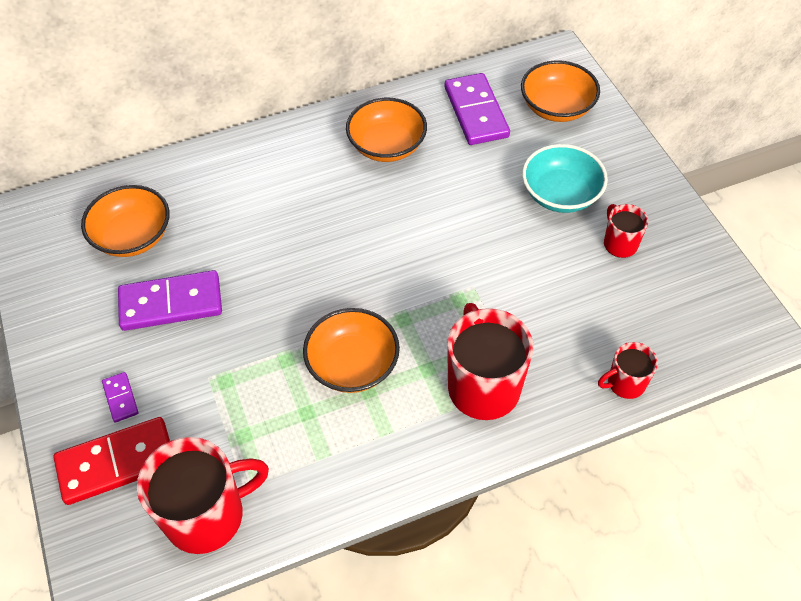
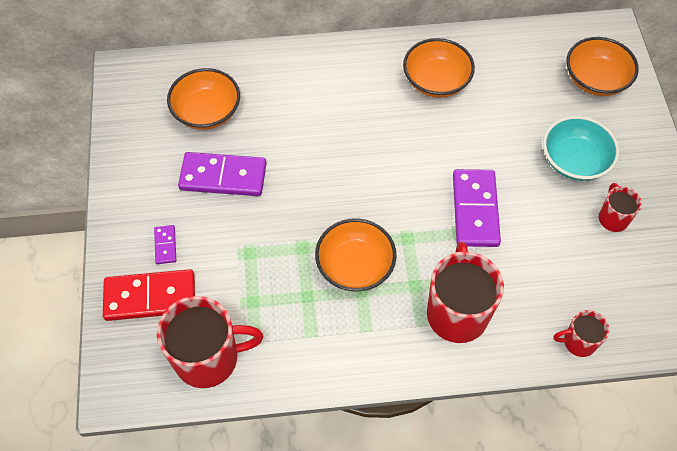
camera: 15 degrees right, 5 degrees up
purple domino [445,73,510,145] -> purple domino moved to [453,169,501,247]

